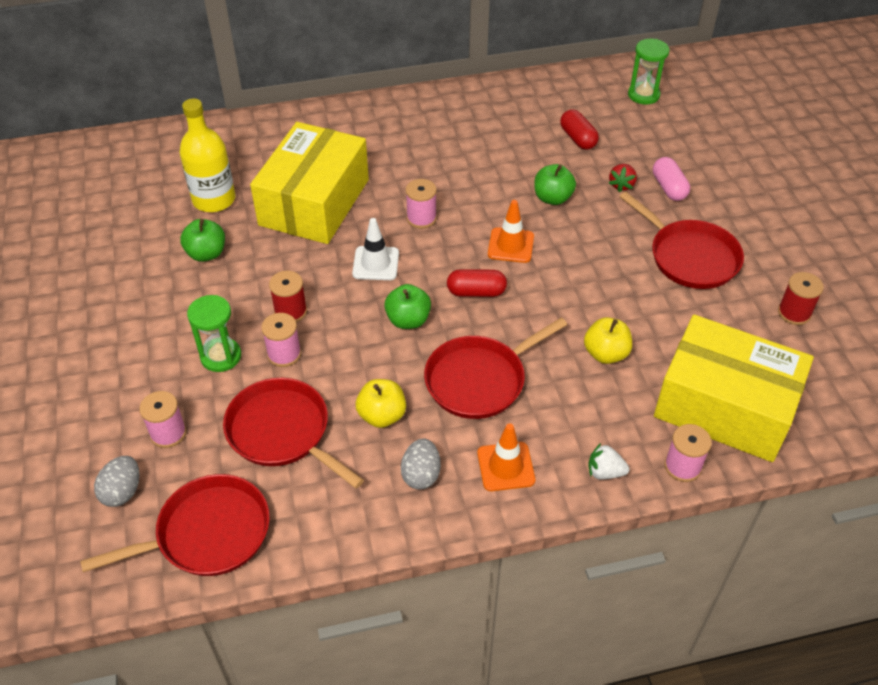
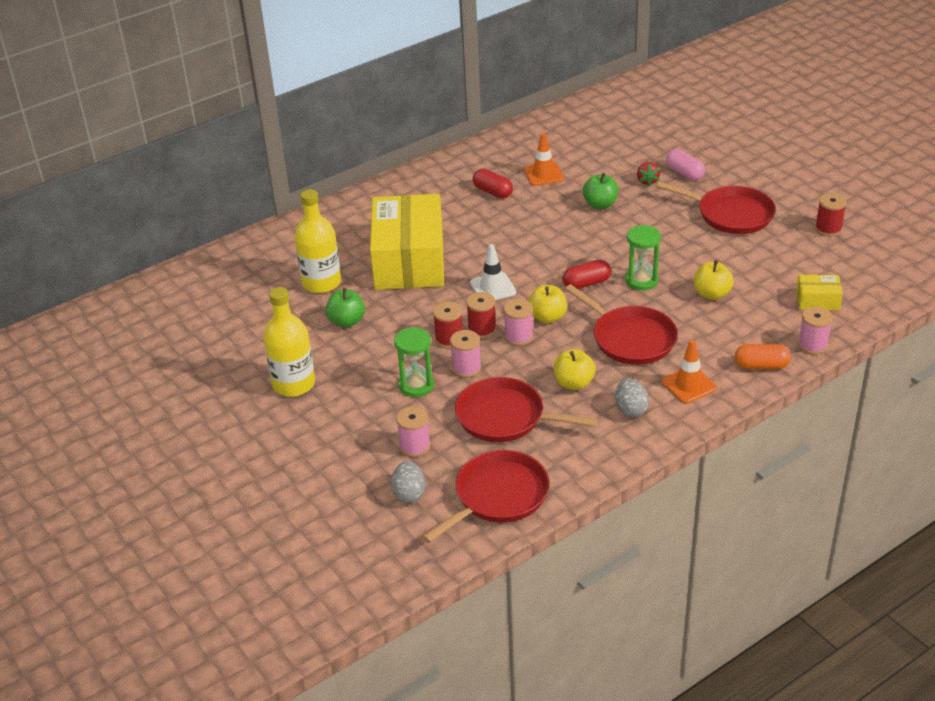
camera: 20 degrees left, 10 degrees down
green apple [384,284,431,329] -> yellow apple [528,285,567,324]
pink spool [406,179,437,229] -> pink spool moved to [504,299,534,346]
red pan [424,318,567,419] -> red pan turned 75 degrees counterclockwise [565,284,678,365]
orange traffic cone [488,200,534,263] -> orange traffic cone moved to [524,133,564,186]
red capsule [560,109,599,150] -> red capsule moved to [473,169,513,198]
white strawberry [588,443,629,480] -> orange capsule [735,344,791,369]
green hourglass [628,39,669,105] -> green hourglass moved to [625,225,661,290]
yellow box [654,315,814,462] -> yellow box [796,275,843,310], size x0.42
none -> yellow bottle [264,287,315,397]
none -> red spool [466,292,496,339]

